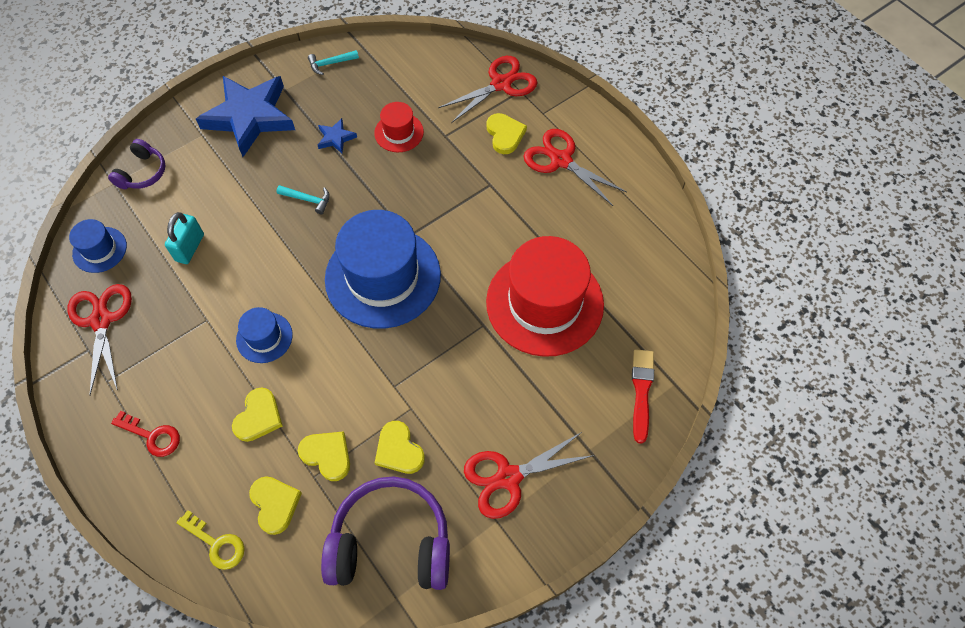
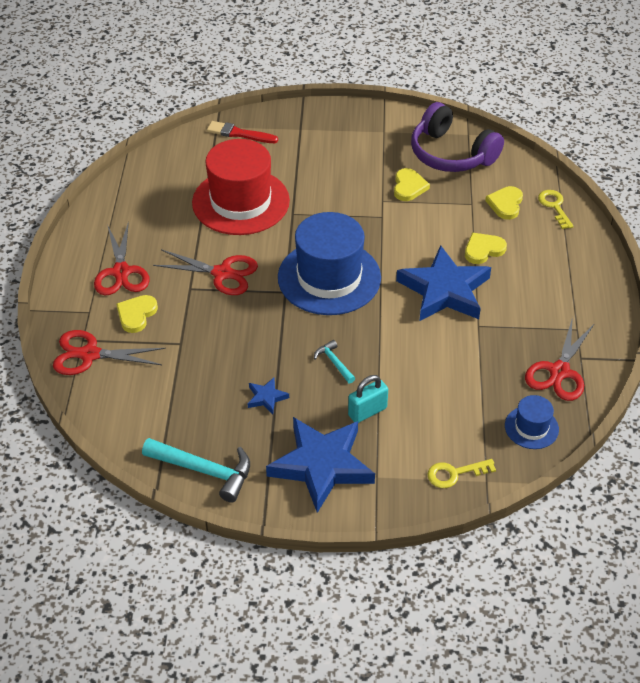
camera: 140 degrees left, 15 degrees down
purple headphones [108,139,166,189] -> yellow key [427,459,496,488]
red key [111,411,180,457] -> none
turquoise padlock [165,212,204,264] -> turquoise padlock moved to [348,375,388,423]
blue hat [236,307,293,363] -> blue star [396,245,491,321]
yellow heart [298,431,350,481] -> none
turquoise hammer [308,50,359,75] -> turquoise hammer [142,438,250,503], size x1.92
red hat [374,102,424,152] -> none
red scissors [464,431,595,519] -> red scissors moved to [153,249,258,295]
red brush [632,349,654,444] -> red brush turned 60 degrees clockwise [207,121,278,143]

